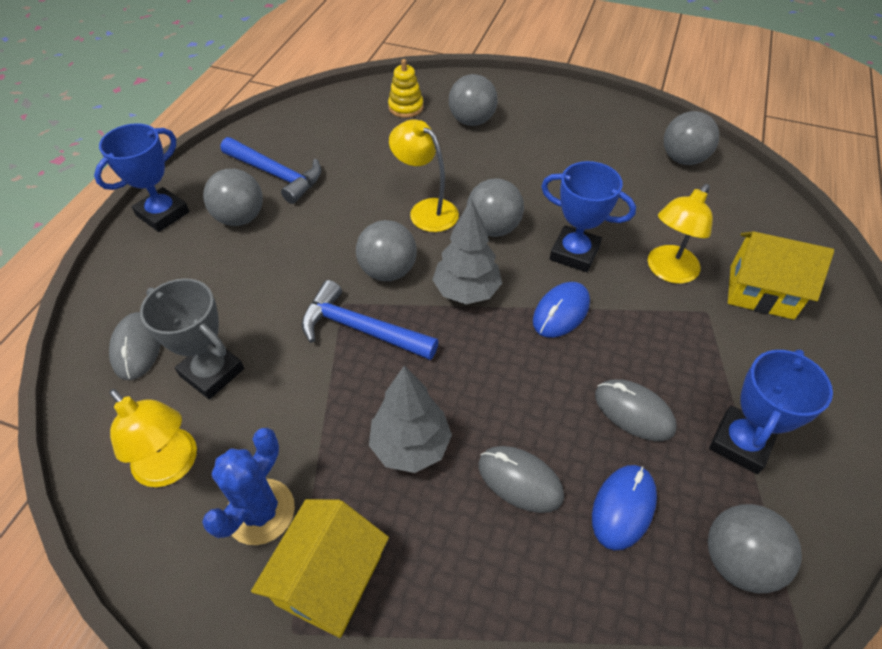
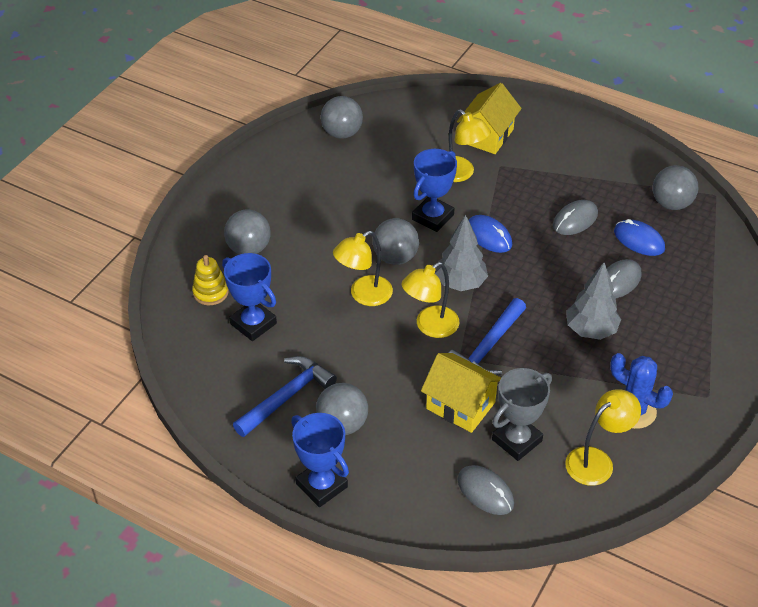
camera: 80 degrees left, 5 degrees down
grey mouse [109,312,161,380] -> grey mouse turned 45 degrees clockwise [457,465,514,515]
yellow house [251,499,389,638] -> yellow house moved to [421,353,501,433]
grey ball [356,220,417,281] -> yellow lamp [401,262,459,338]
blue trophy [709,350,833,474] -> blue trophy moved to [222,253,277,341]

